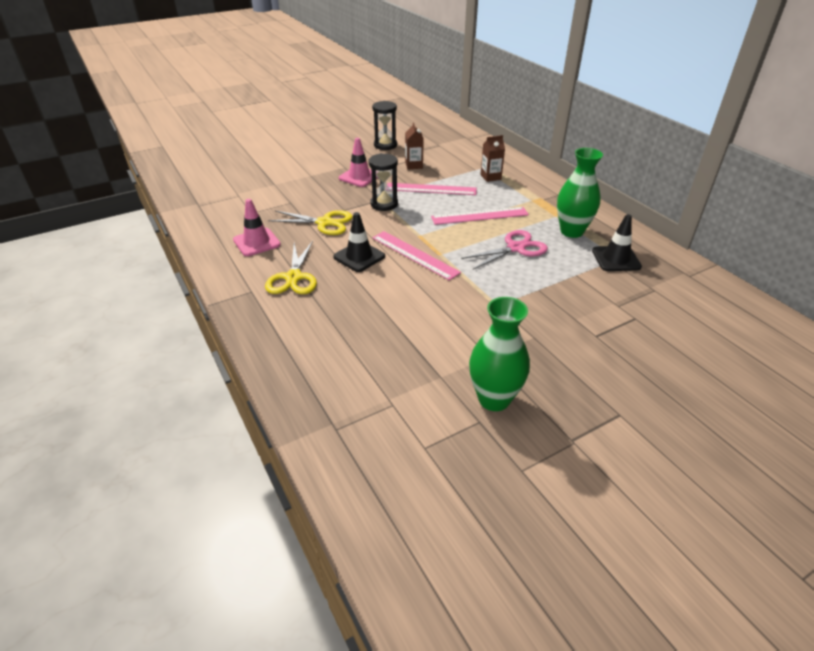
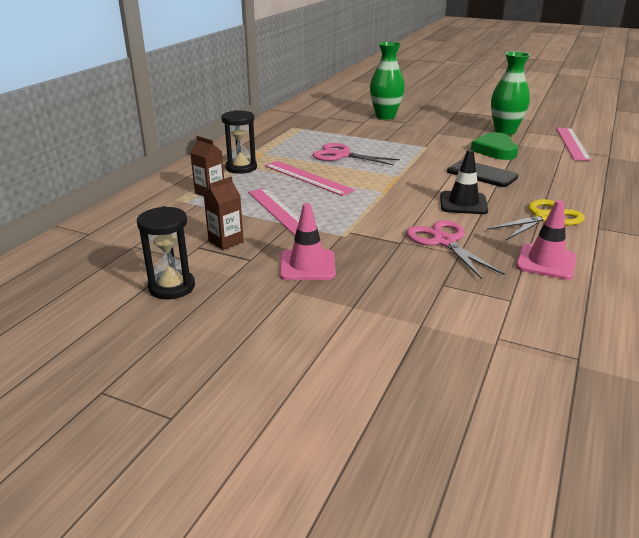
camera: 125 degrees left, 10 degrees down
yellow scissors [268,210,353,235] -> pink scissors [406,220,505,279]
black hourglass [369,153,398,211] -> black hourglass moved to [221,110,257,174]
pink ruler [372,231,461,281] -> pink ruler moved to [556,128,591,161]
green vase [557,148,603,238] -> green vase moved to [370,42,405,120]
black traffic cone [592,214,642,271] -> none
none -> black phone [447,160,519,187]
none -> green heart [471,132,518,160]

